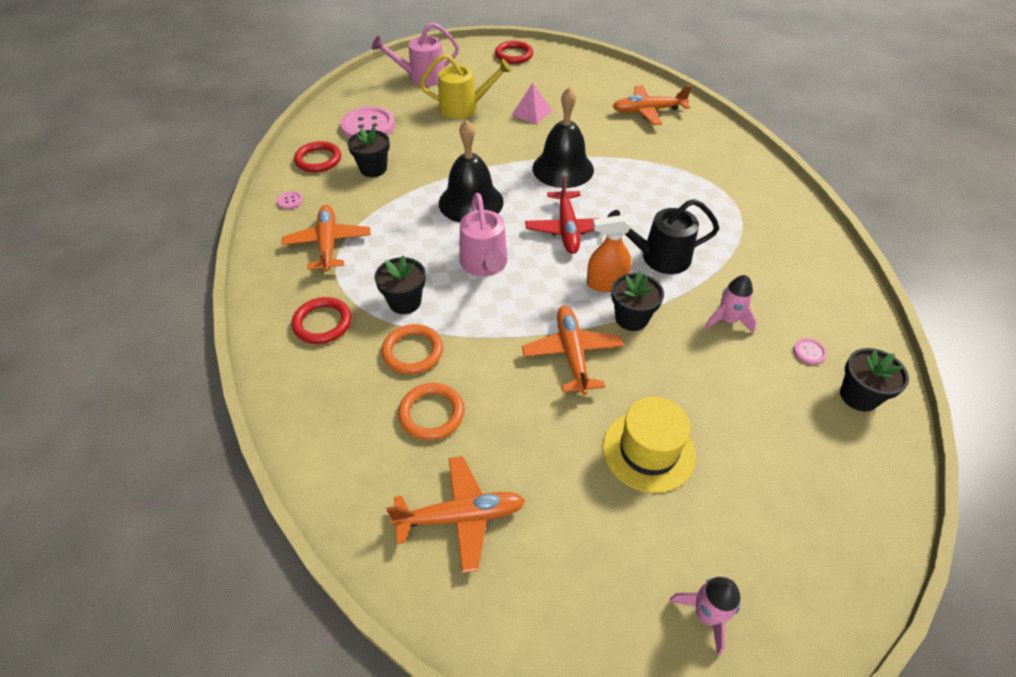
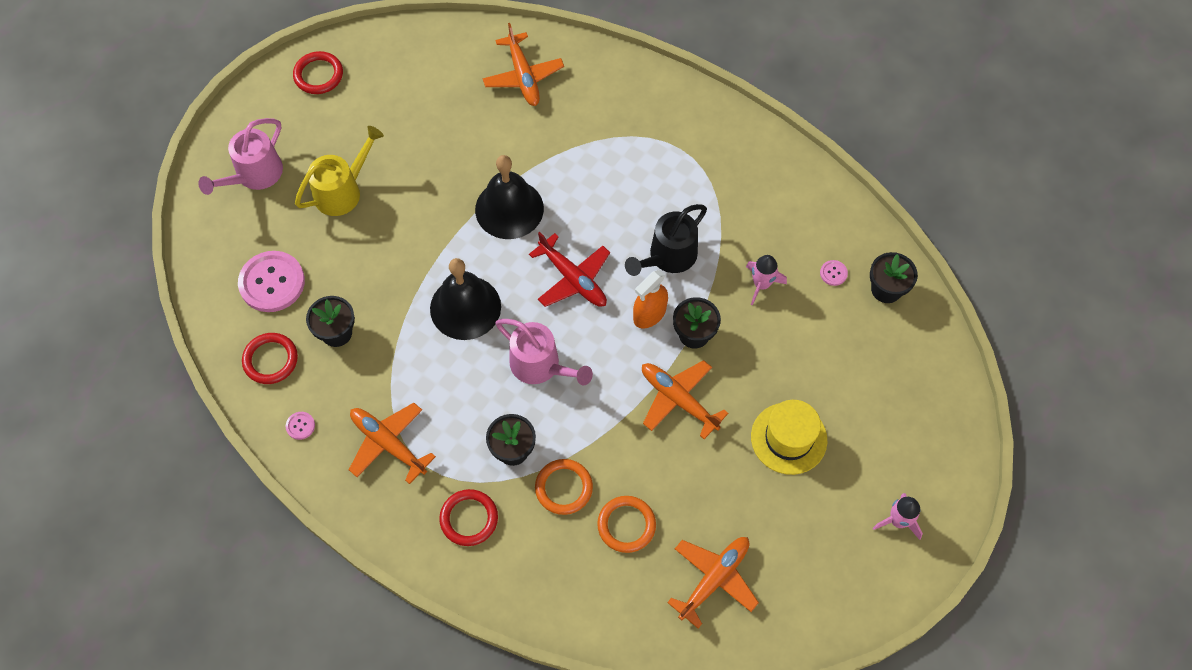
camera: 40 degrees left, 15 degrees up
pink pyramid [511,83,552,124] -> none
orange plane [612,85,692,125] -> orange plane turned 60 degrees counterclockwise [483,23,564,106]

